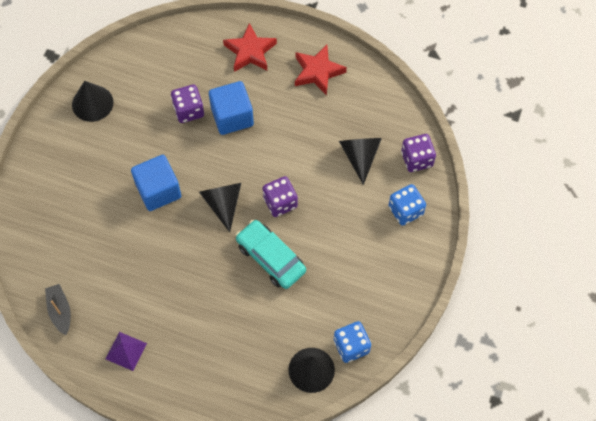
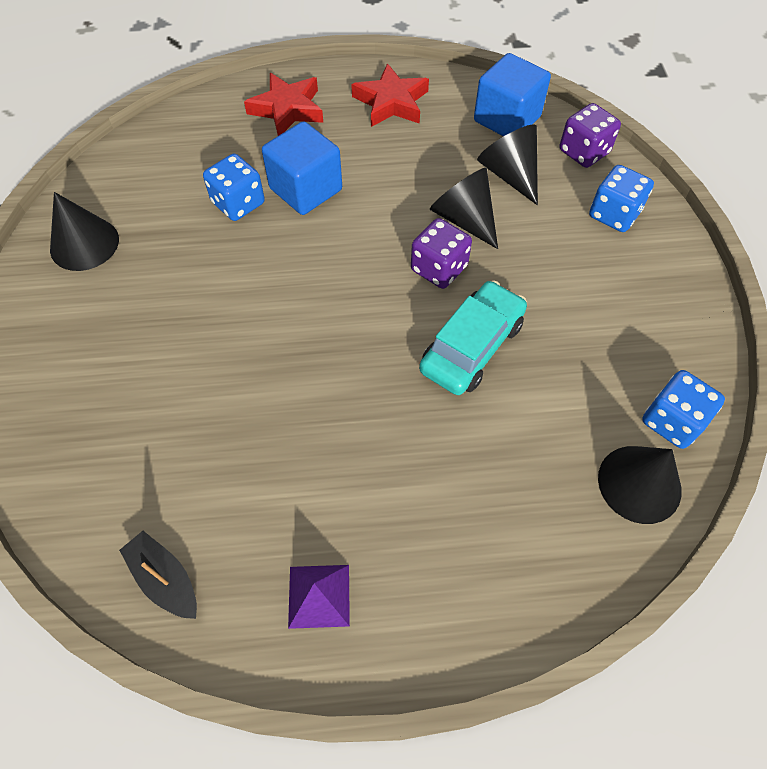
camera: 25 degrees left, 5 degrees down
blue cube [131,155,181,211] -> blue cube moved to [474,53,551,136]
purple dice [171,85,204,123] -> blue dice [203,154,265,221]
black cone [199,183,241,232] -> black cone moved to [430,168,498,249]
turquoise car [236,220,306,289] -> turquoise car turned 105 degrees clockwise [419,281,527,395]

